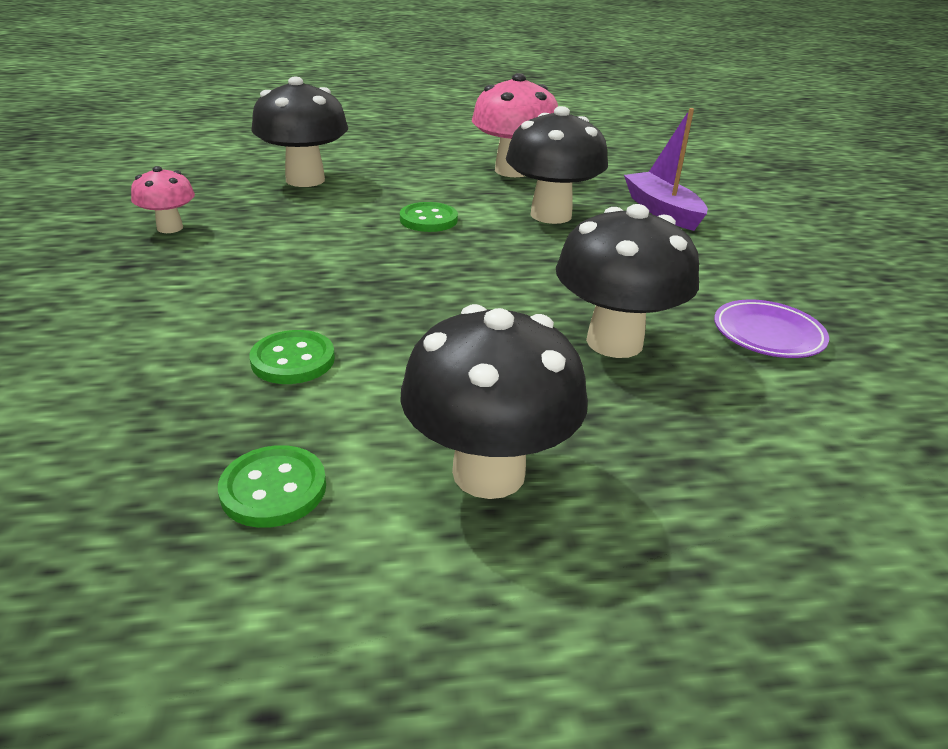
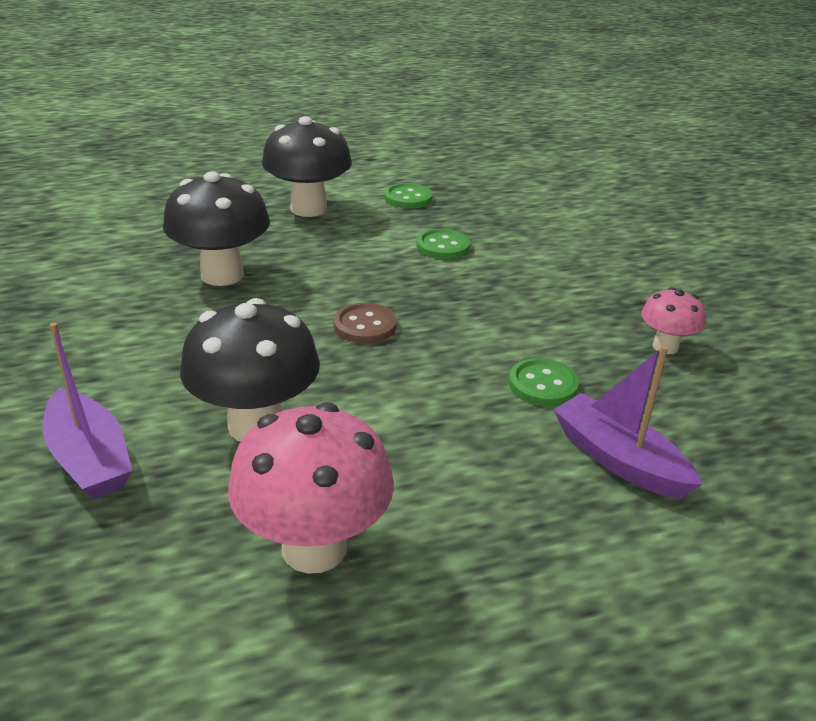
camera: 170 degrees right, 0 degrees up
black mushroom [251,77,348,187] -> purple boat [553,346,702,499]
green button [400,202,458,232] -> green button moved to [509,358,579,406]
purple plate [714,300,829,358] -> none
none -> brown button [333,303,397,344]

